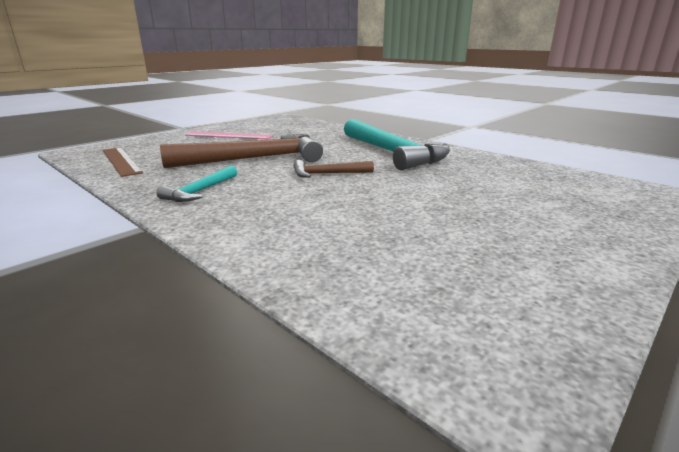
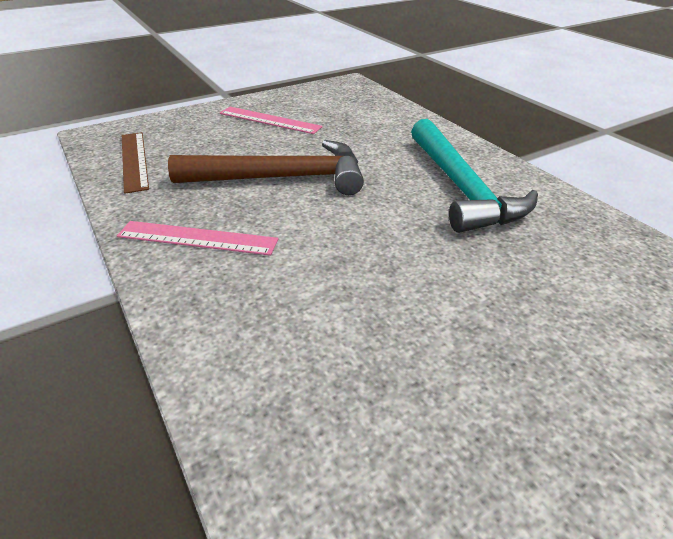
camera: 15 degrees right, 15 degrees up
turquoise hammer [156,166,237,202] -> pink ruler [117,221,278,256]
brown hammer [293,160,374,178] -> none

